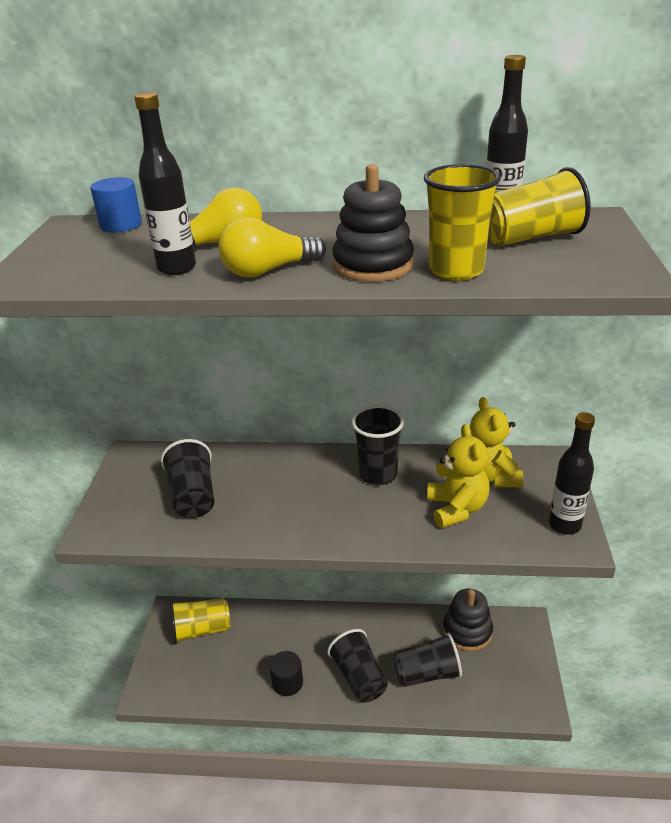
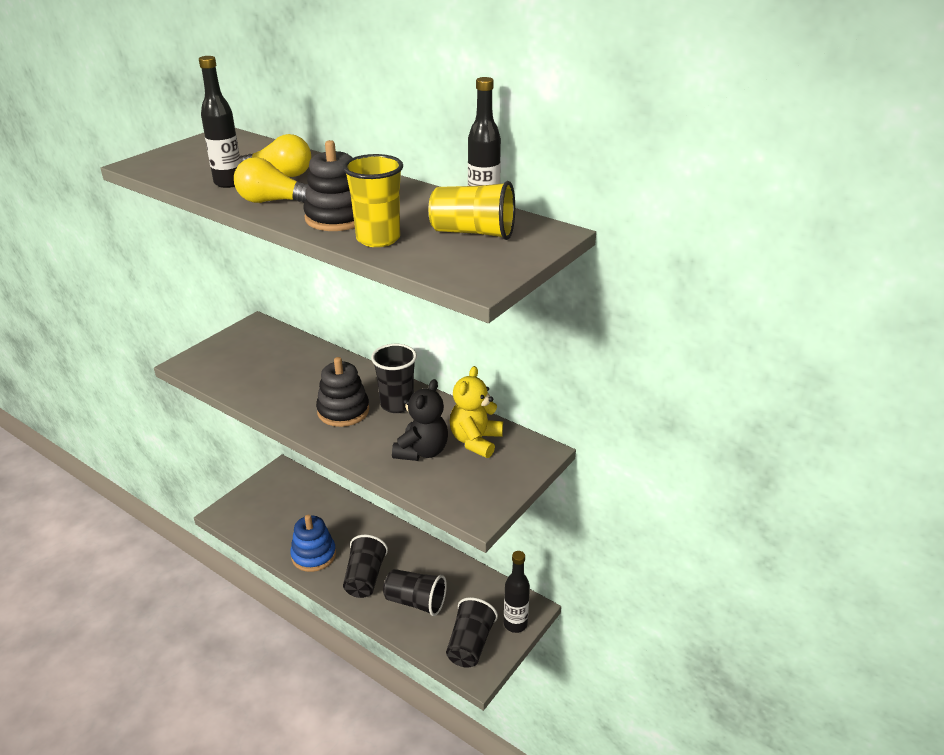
camera: 30 degrees right, 0 degrees up
blue cylinder [90,177,142,232] -> none
black cup [161,439,214,518] -> black cup moved to [446,597,498,668]
yellow cup [170,598,230,644] -> none
black cylinder [269,651,303,696] -> blue stacking toy [290,515,336,572]
yellow teddy bear [427,424,490,528] -> black teddy bear [392,379,448,461]
black stacking toy [443,589,493,651] -> black stacking toy moved to [316,357,369,427]
black bottle [549,412,595,535] -> black bottle moved to [504,551,530,633]

